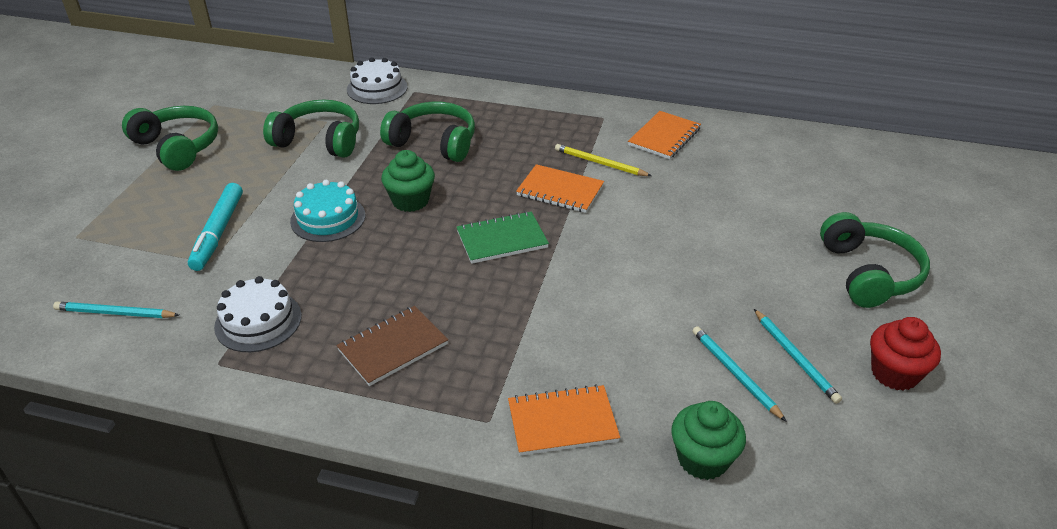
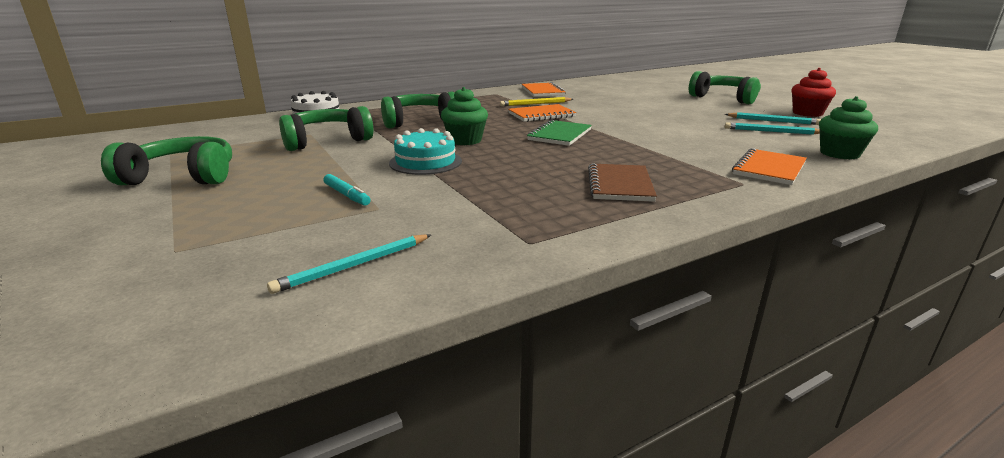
camera: 45 degrees left, 15 degrees down
turquoise marker [188,183,243,271] -> turquoise marker [324,174,371,206], size x0.58
white cake [214,276,302,352] -> none

